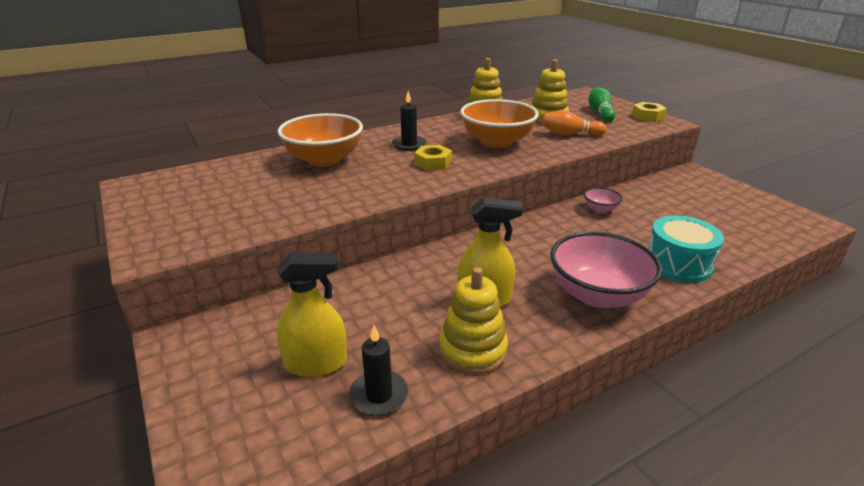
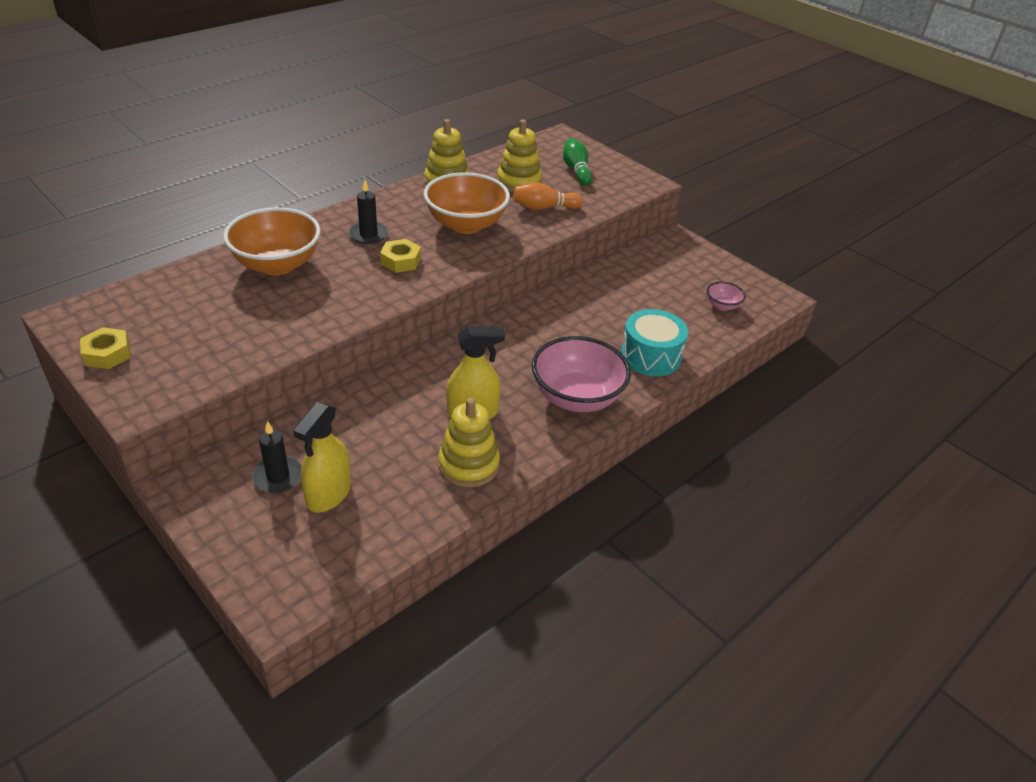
camera: 15 degrees left, 10 degrees up
yellow spray bottle [277,252,347,377] -> yellow spray bottle turned 135 degrees clockwise [293,402,351,512]
black candle [349,325,408,416] -> black candle moved to [252,421,302,493]
pink bowl [584,187,623,213] -> pink bowl moved to [707,282,746,311]
yellow nut [632,102,667,122] -> yellow nut moved to [80,327,131,369]

